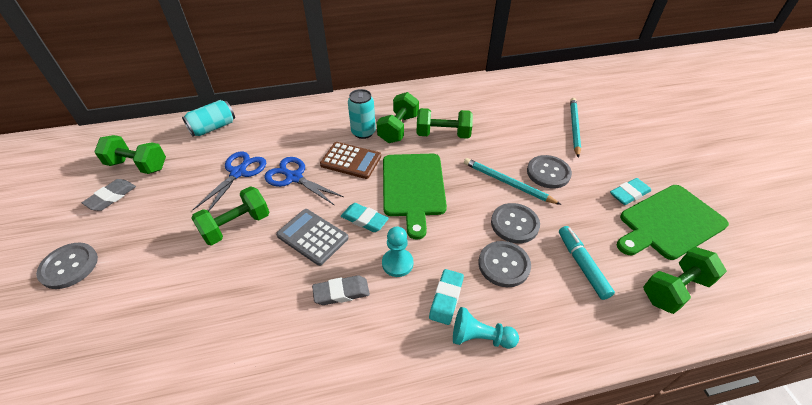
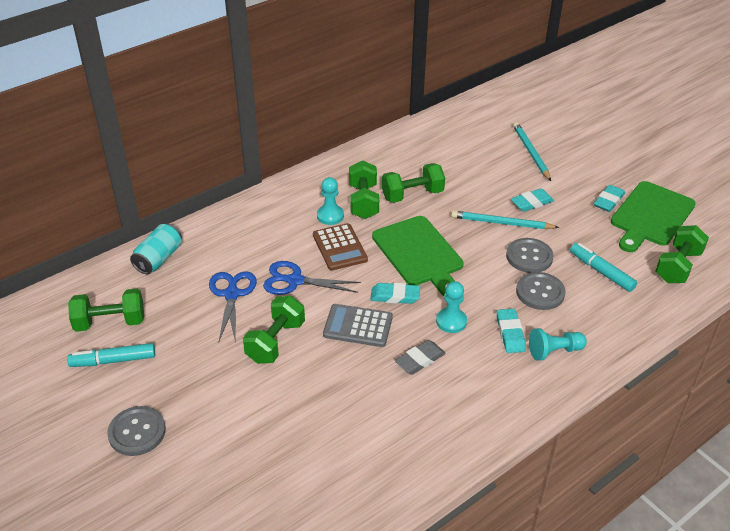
camera: 25 degrees left, 5 degrees down
grey eraser [82,179,136,211] -> turquoise marker [67,343,155,367]
brown calculator [320,142,381,179] -> brown calculator turned 75 degrees clockwise [313,223,368,270]
turquoise can [348,89,376,139] -> turquoise pawn [317,177,344,225]
grey button [527,155,572,189] -> turquoise eraser [511,188,554,212]

